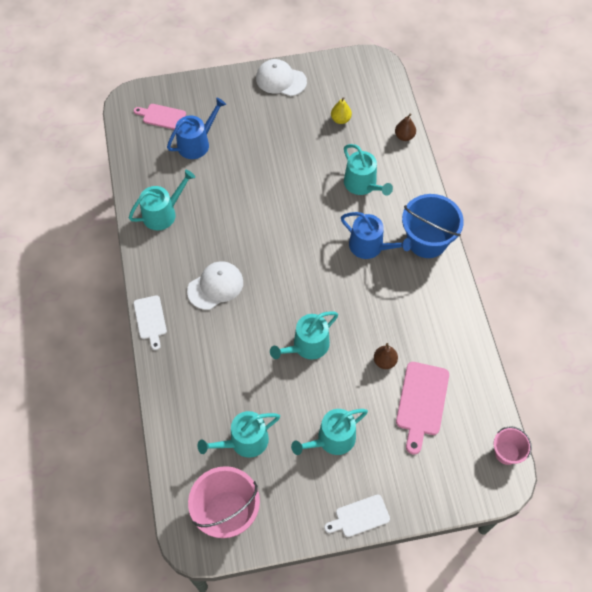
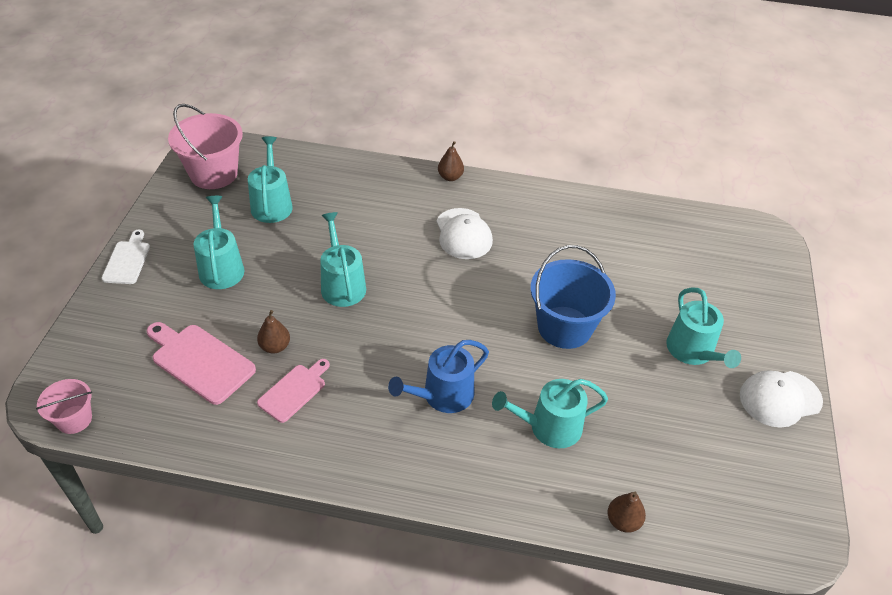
camera: 110 degrees right, 15 degrees down
turquoise watering can [129,170,195,230] -> turquoise watering can moved to [666,287,741,368]
pink cutting board [134,104,186,130] -> pink cutting board moved to [257,359,330,423]
white cutting board [134,295,167,350] -> brown pear [438,141,464,181]
blue watering can [167,98,226,159] -> none
white cap [256,59,307,96] -> white cap turned 150 degrees counterclockwise [740,370,823,428]
yellow pear [331,97,352,124] -> none
blue bucket [402,194,464,258] -> blue bucket moved to [531,245,616,349]

